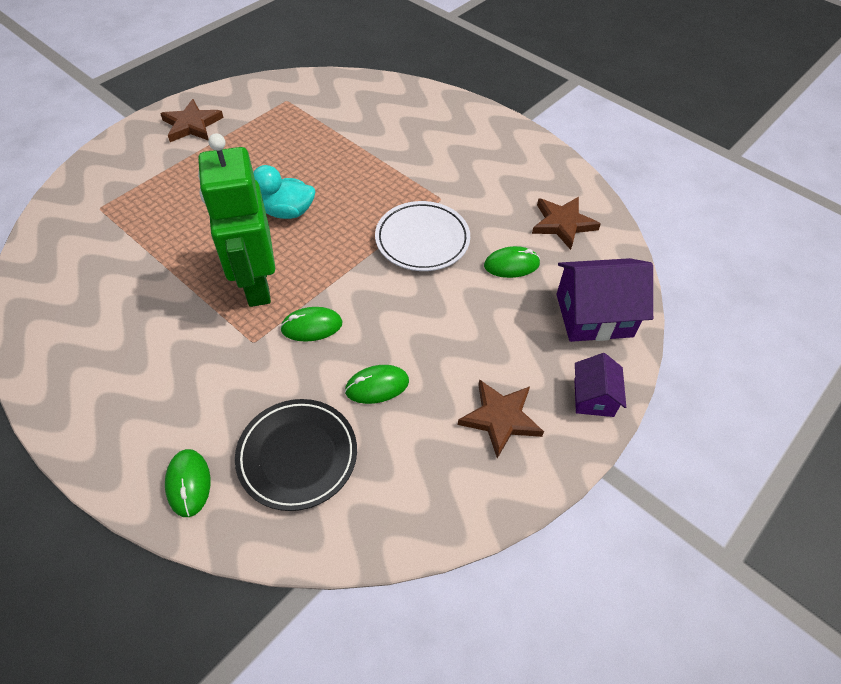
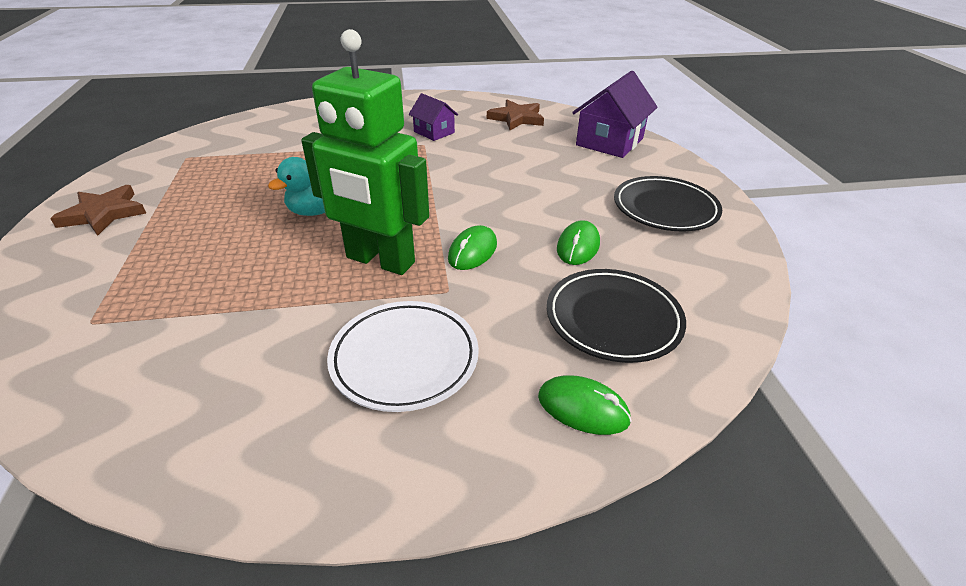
camera: 50 degrees left, 15 degrees down
white plate [375,201,470,271] -> white plate moved to [327,301,479,412]
brown star [458,379,544,458] -> black plate [614,176,722,232]
green mouse [484,246,540,278] -> none
purple house [574,353,626,417] -> purple house moved to [409,93,458,141]

